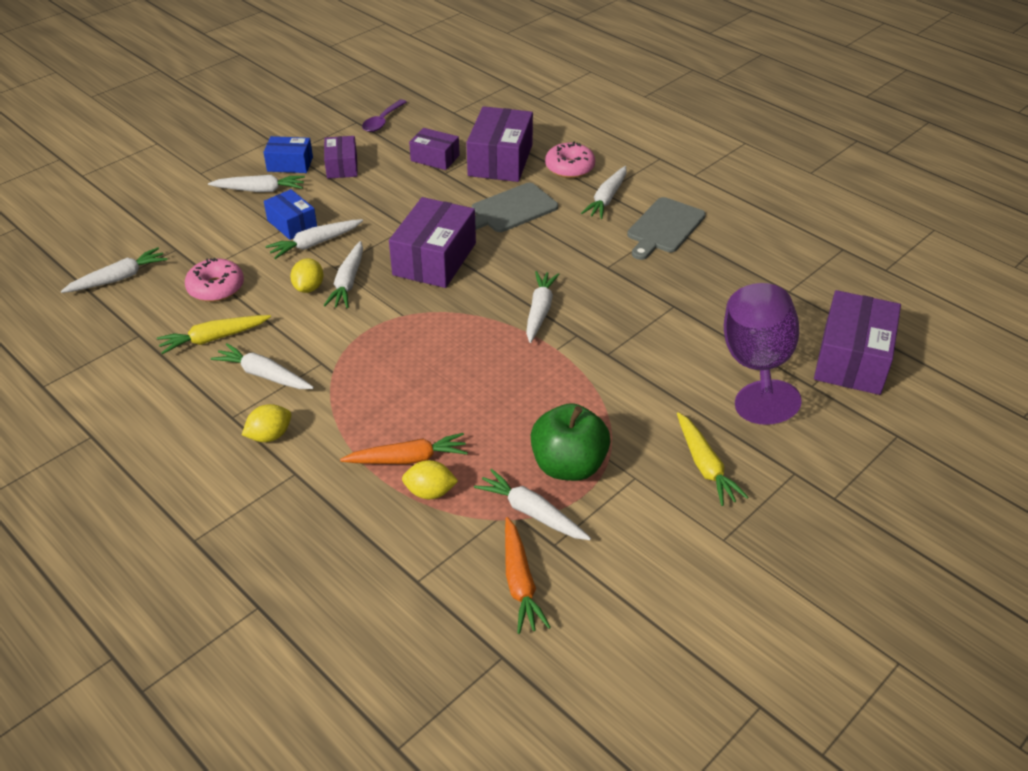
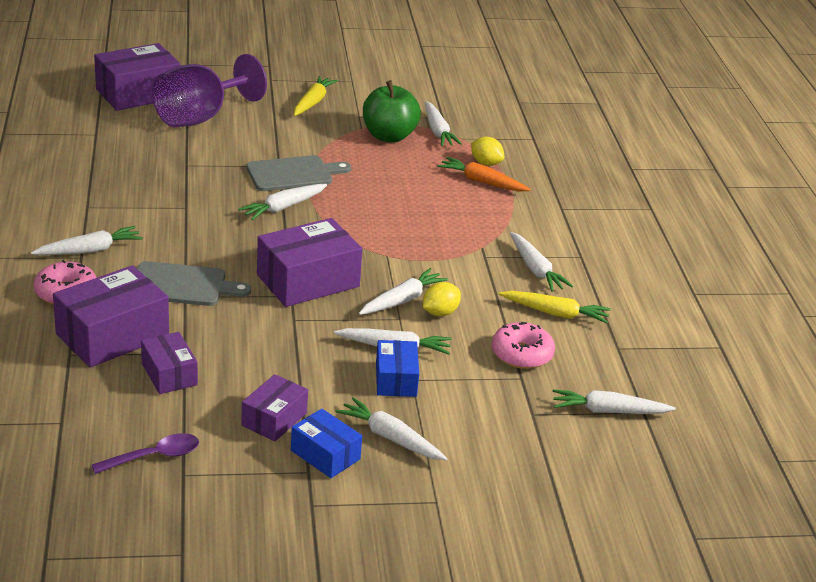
camera: 145 degrees left, 10 degrees down
yellow lemon [242,404,291,442] -> none
orange carrot [505,517,551,634] -> none
grey cutting board [627,197,706,260] -> grey cutting board moved to [246,155,351,191]

